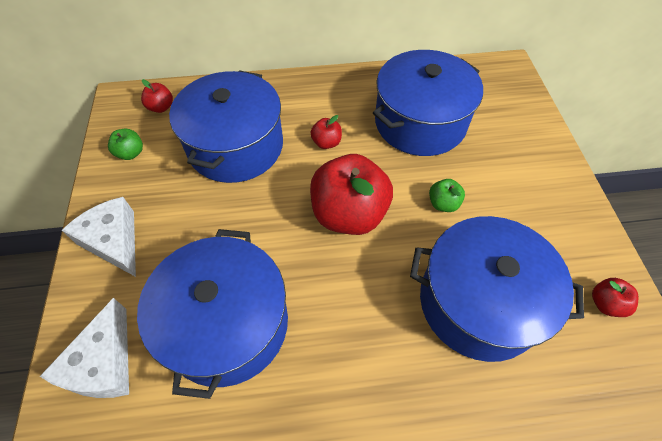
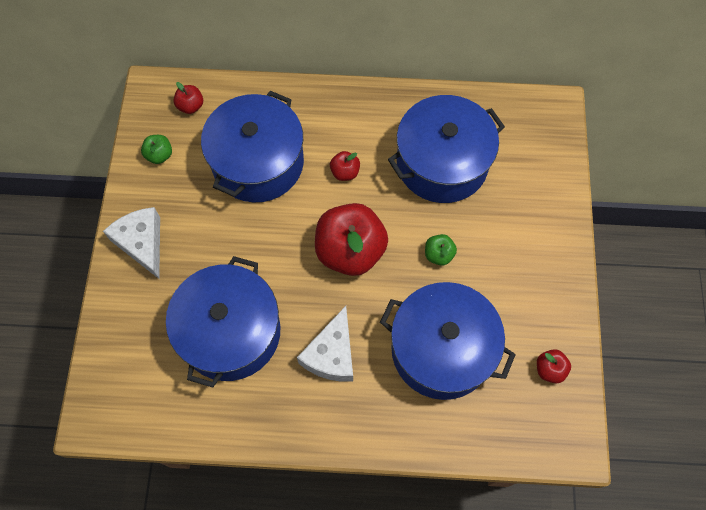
camera: 10 degrees right, 10 degrees up
white cheese [40,298,129,398] -> white cheese moved to [297,306,353,382]

